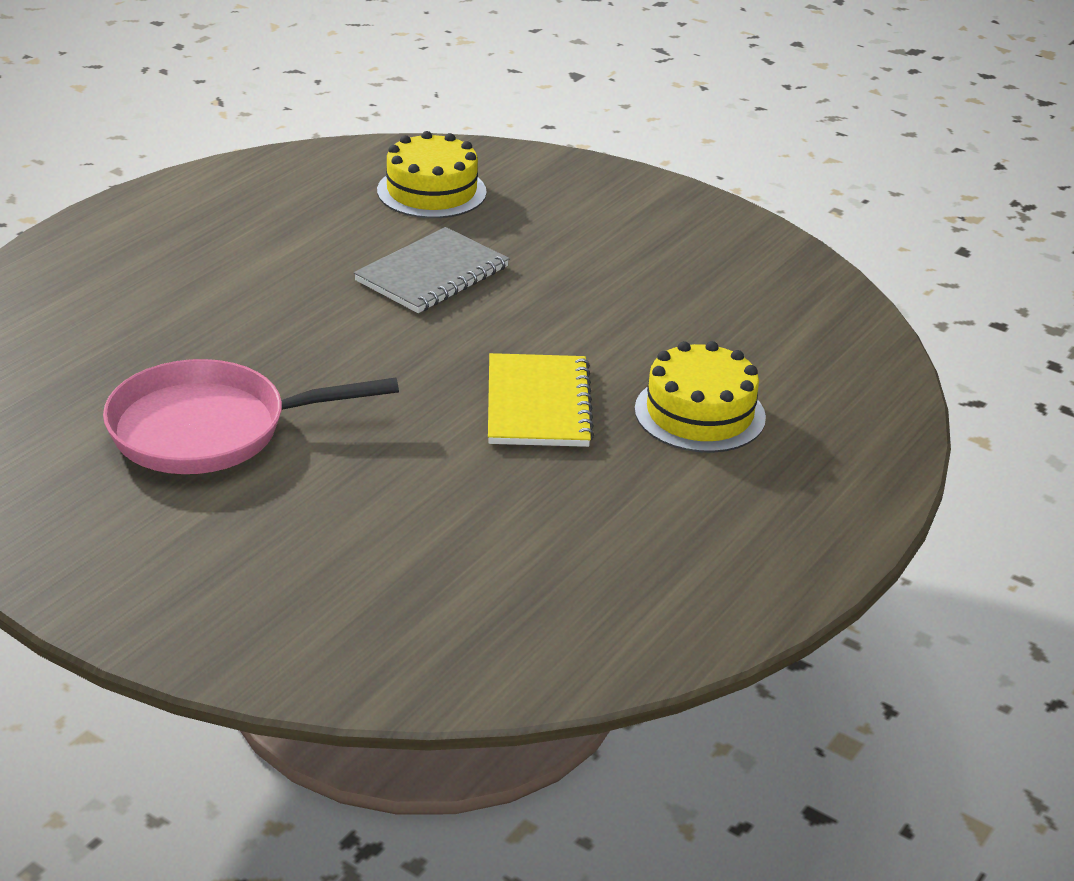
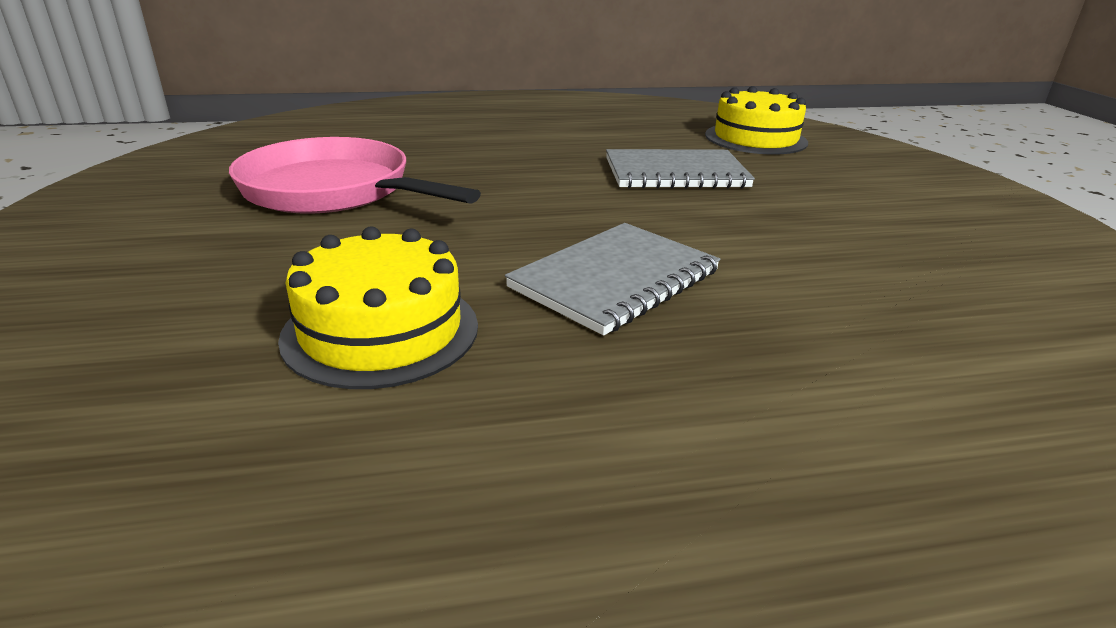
camera: 45 degrees right, 5 degrees down
yellow notebook [488,353,594,447] -> grey notebook [505,223,720,336]
yellow cake [635,341,766,453] -> yellow cake moved to [278,227,478,389]

